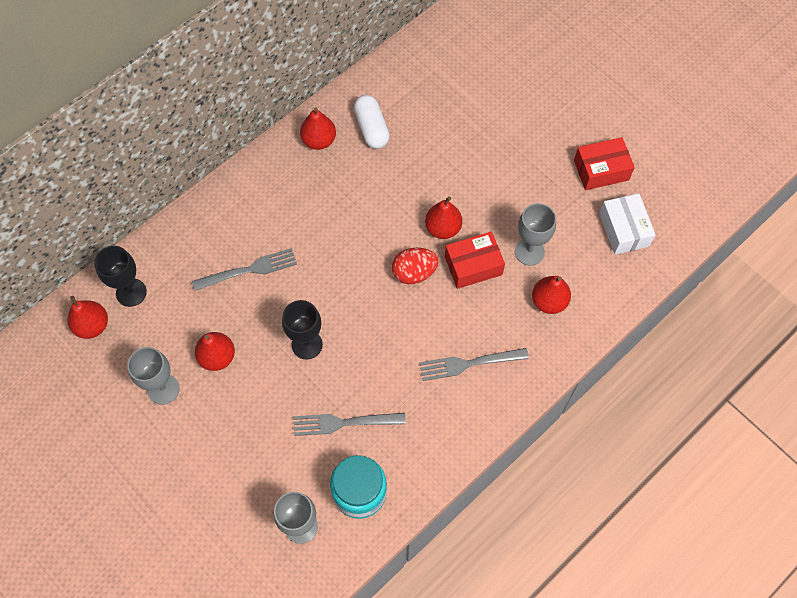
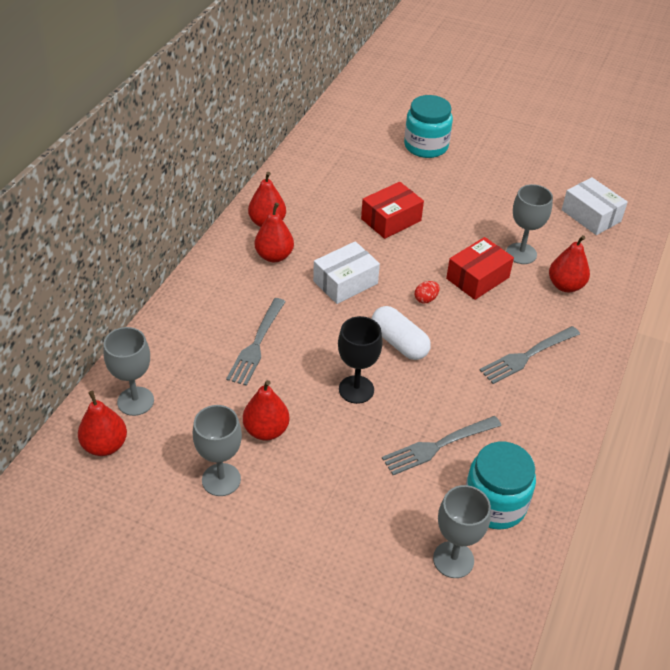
camera: 25 degrees left, 20 degrees down
black goblet [94,246,147,307] -> grey goblet [103,327,154,416]
grey fork [192,248,297,291] -> grey fork turned 150 degrees clockwise [226,298,286,386]
white capsule [354,95,390,149] -> white capsule moved to [372,306,431,360]
red egg [392,248,439,284] -> red egg [415,281,440,303], size x0.55
red pear [425,196,462,239] -> red pear moved to [255,203,294,262]
red box [574,137,635,190] -> red box moved to [361,182,424,239]
none -> white box [313,241,380,304]
none -> turquoise jar [404,95,453,158]

